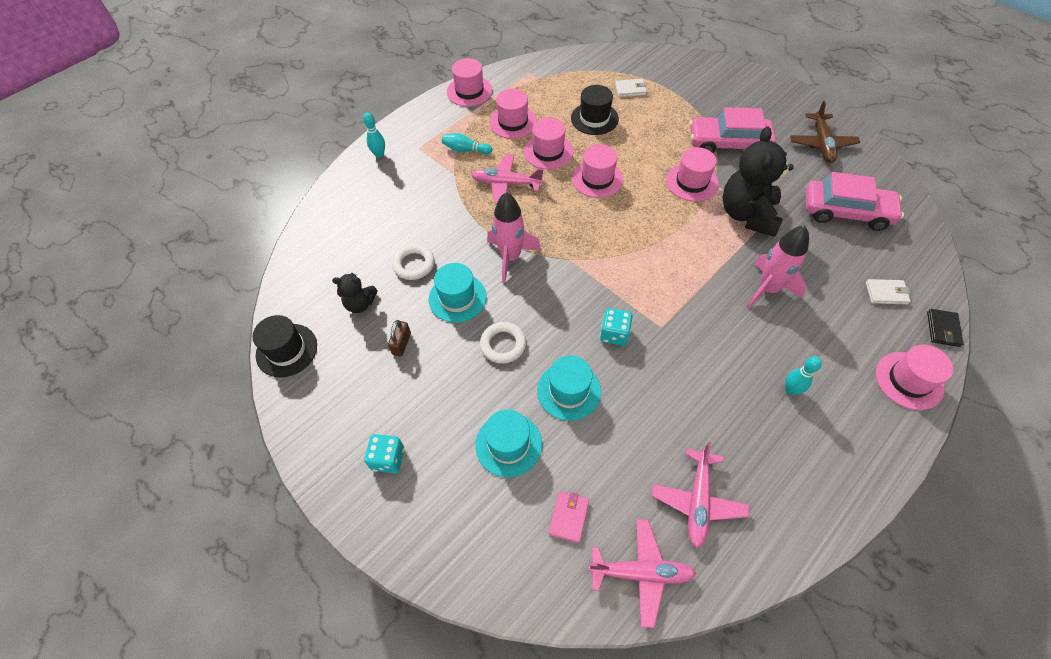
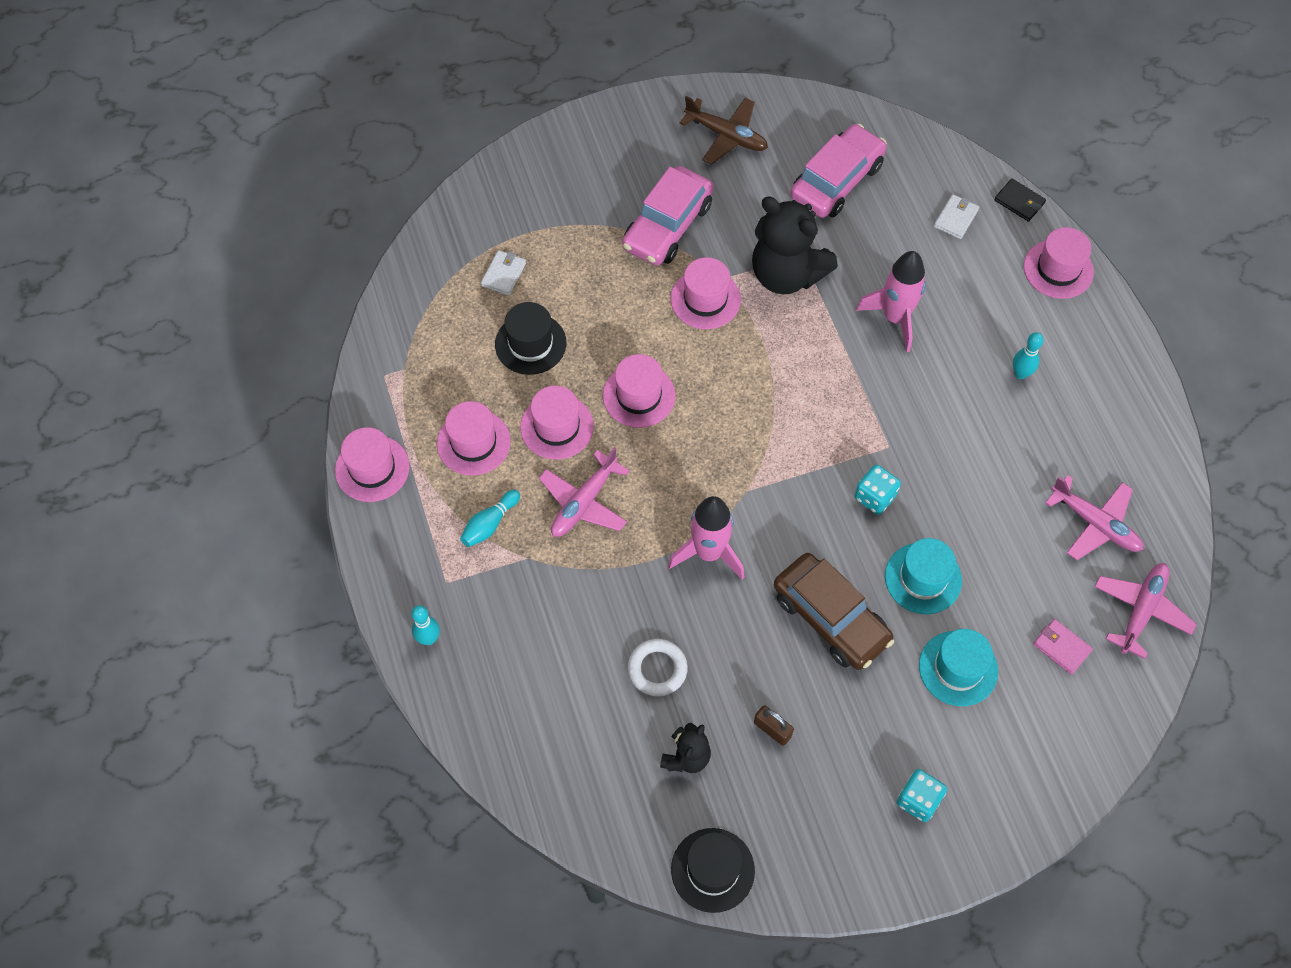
camera: 65 degrees left, 5 degrees up
turquoise hat [429,263,487,323] -> none
white ring [480,322,526,364] -> brown car [774,553,894,670]

